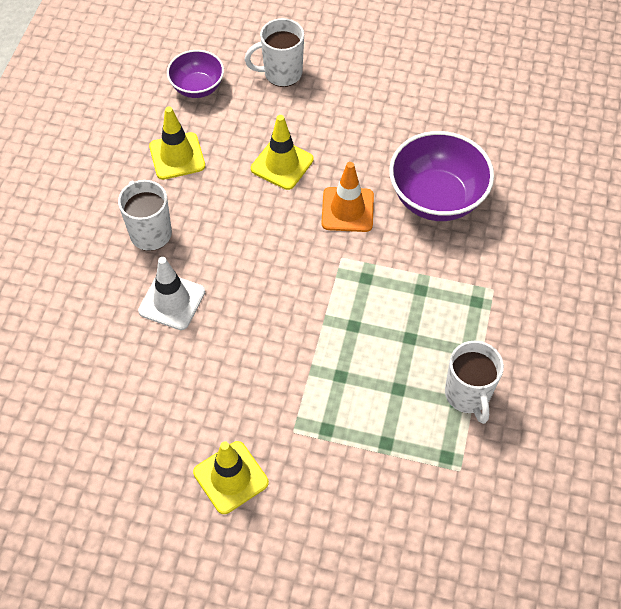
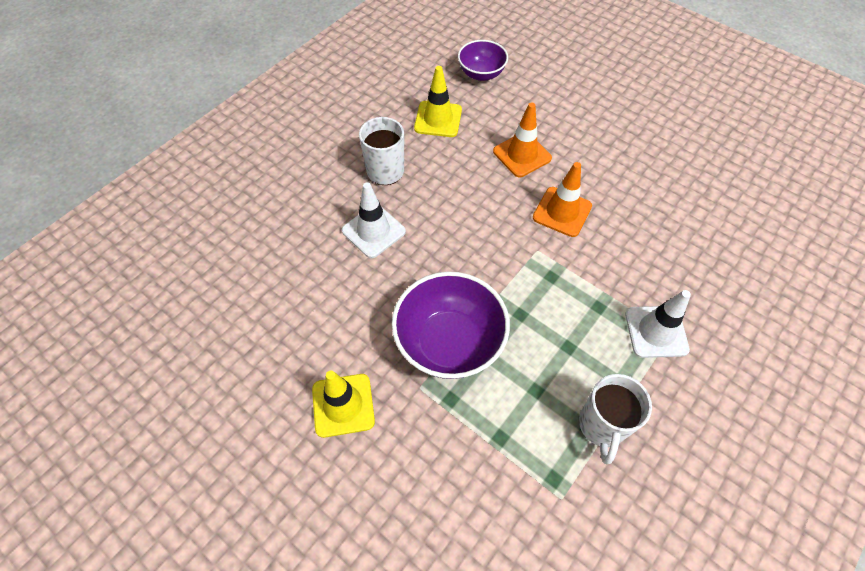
camera: 25 degrees right, 0 degrees up
white mug [245,18,304,87] -> none
yellow traffic cone [251,115,314,190] -> orange traffic cone [493,102,552,177]
purple bowl [389,131,494,221] -> purple bowl moved to [392,272,510,379]
none -> white traffic cone [625,290,691,358]

